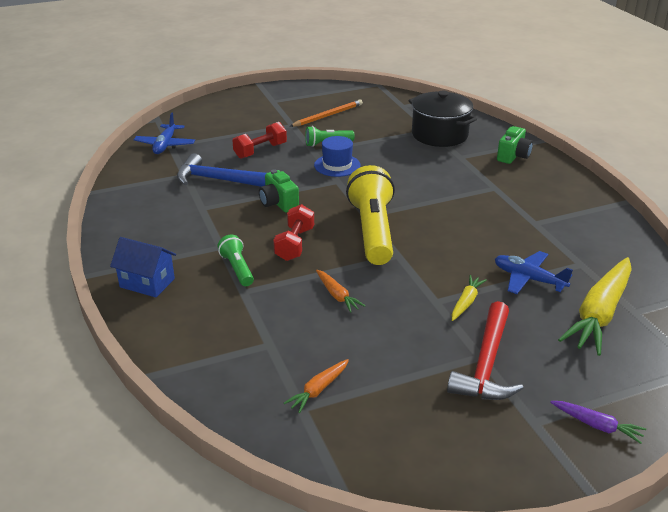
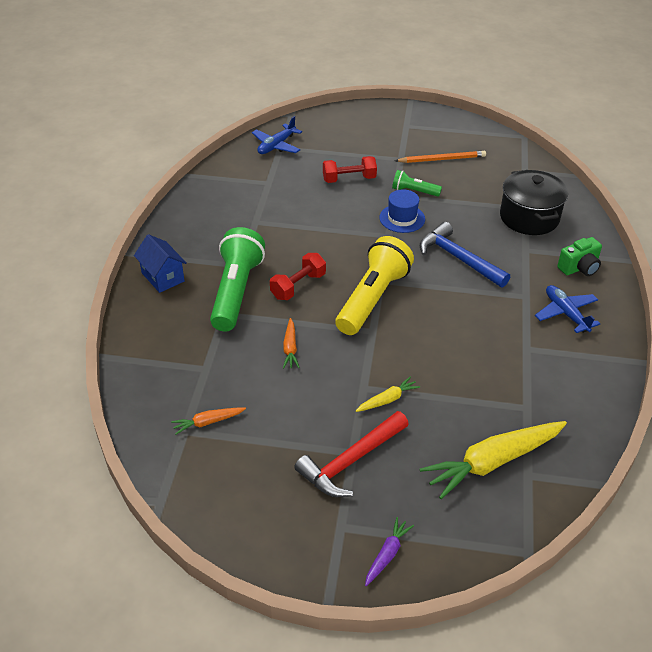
camera: 30 degrees right, 10 degrees up
blue hammer [177,153,266,187] -> blue hammer moved to [420,222,510,287]
green flashlight [217,235,254,286] -> green flashlight [210,227,265,331], size x2.03
green camera [259,169,299,213] -> none
blue plane [495,251,573,294] -> blue plane moved to [535,285,600,333]
purple carrot [550,401,646,444] -> purple carrot turned 120 degrees counterclockwise [365,517,414,586]

